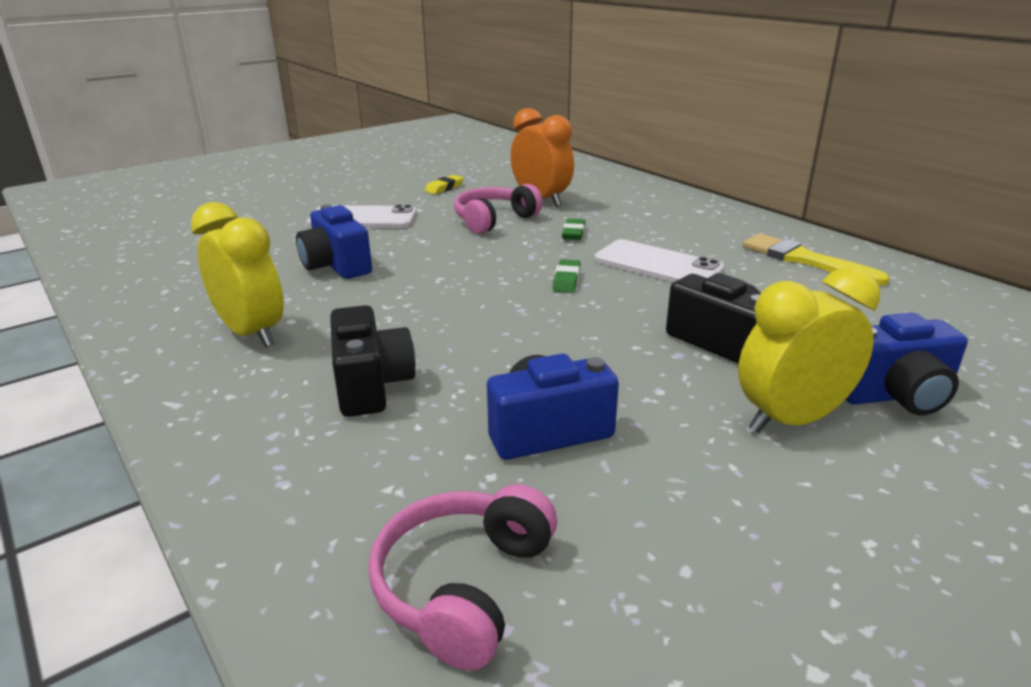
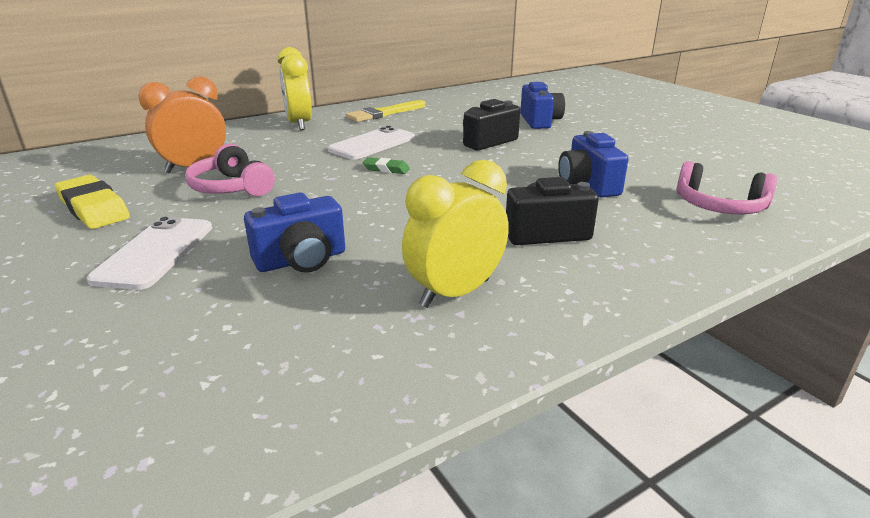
camera: 85 degrees left, 0 degrees up
yellow eraser [425,175,464,194] -> yellow eraser [55,175,130,229], size x1.93
green eraser [562,219,585,240] -> none
yellow clock [738,267,880,433] -> yellow clock moved to [278,47,312,130]

